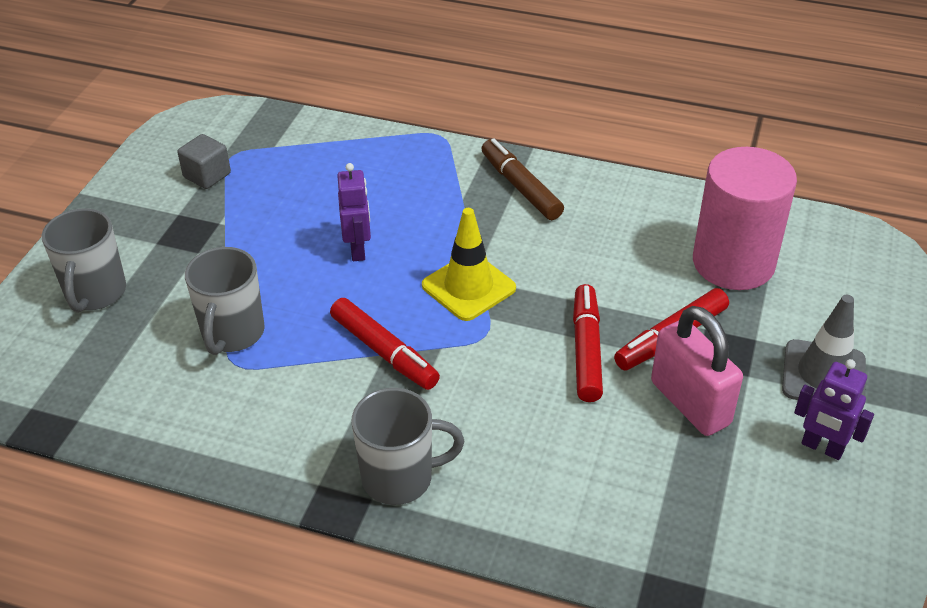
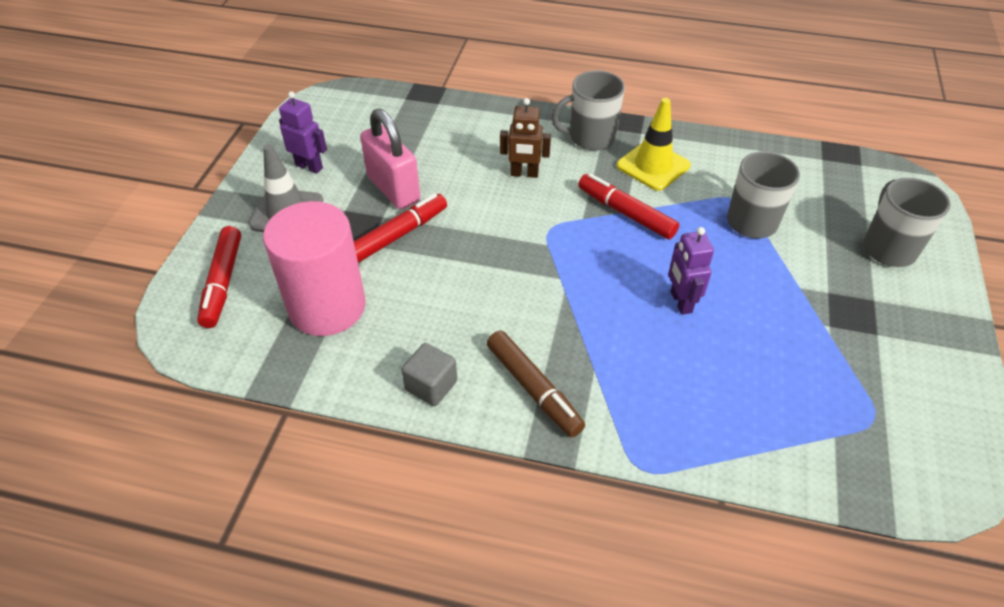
camera: 175 degrees right, 5 degrees up
grey cube [177,134,231,189] -> grey cube moved to [401,343,457,406]
yellow traffic cone [422,208,516,321] -> yellow traffic cone moved to [617,98,691,191]
red marker [573,284,603,402] -> red marker moved to [197,226,241,328]
none -> brown robot [500,98,551,178]

